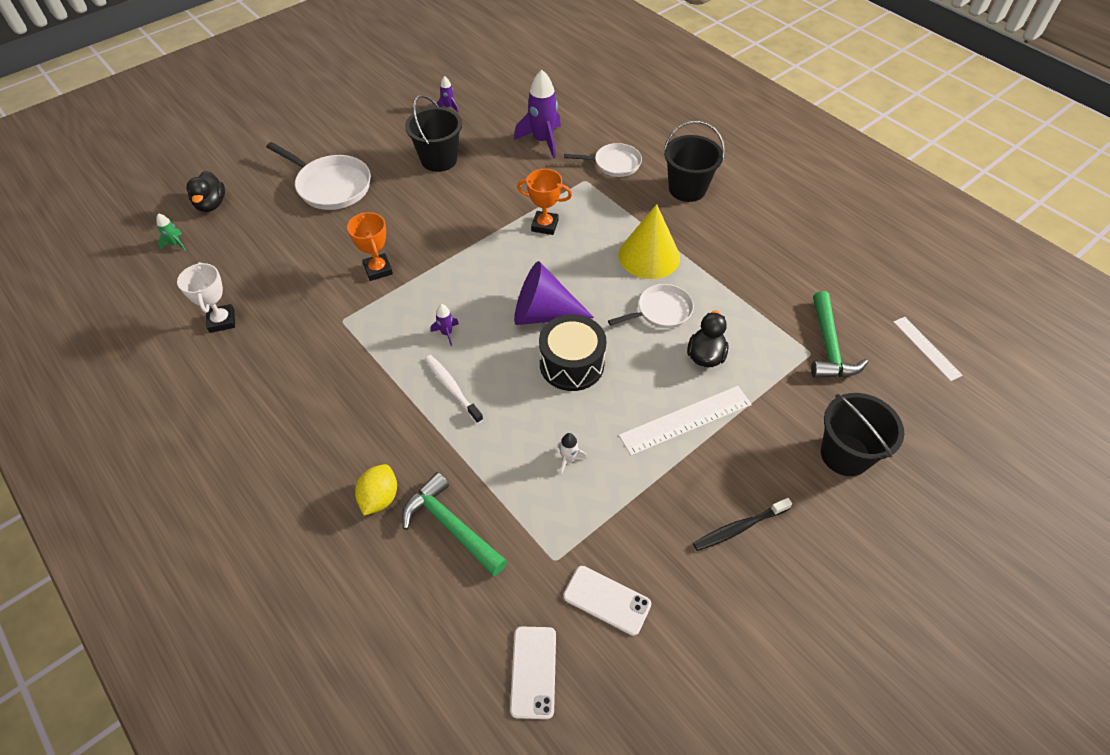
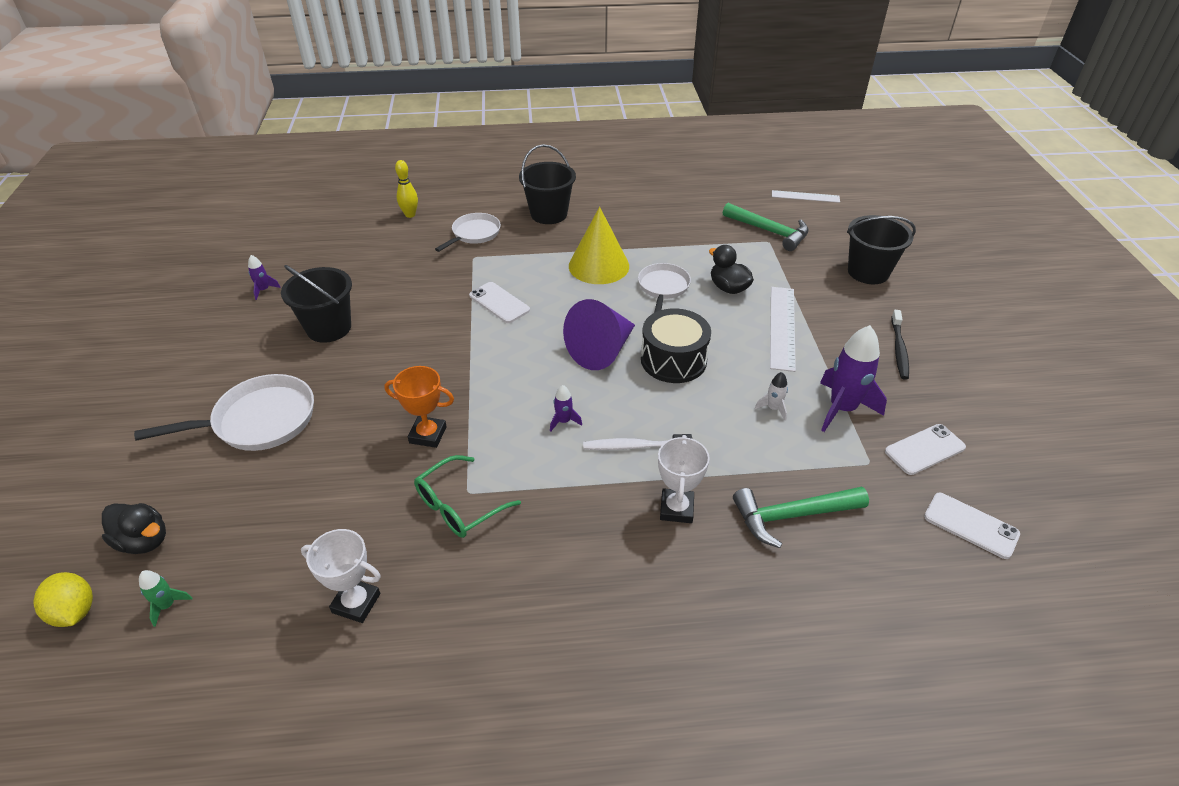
camera: 55 degrees left, 10 degrees down
yellow lemon [355,464,397,516] -> yellow lemon moved to [33,572,93,627]
purple rocket [514,70,561,159] -> purple rocket moved to [820,325,887,432]
orange trophy [517,169,572,235] -> white phone [469,282,530,323]
none -> yellow bowling pin [395,160,418,218]
none -> green glasses [414,455,521,538]
none -> white trophy [658,435,710,523]

